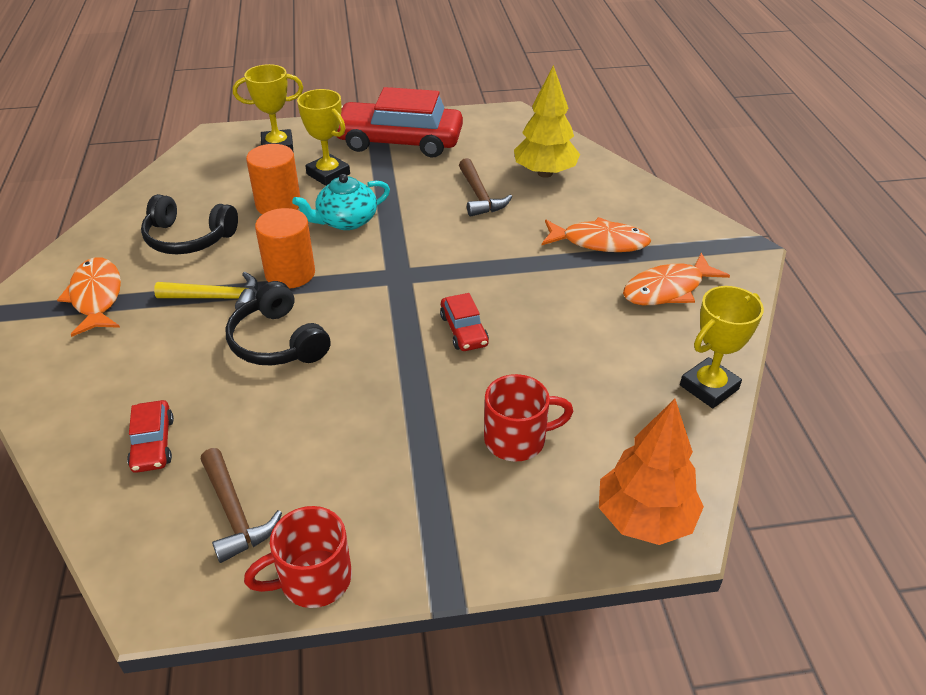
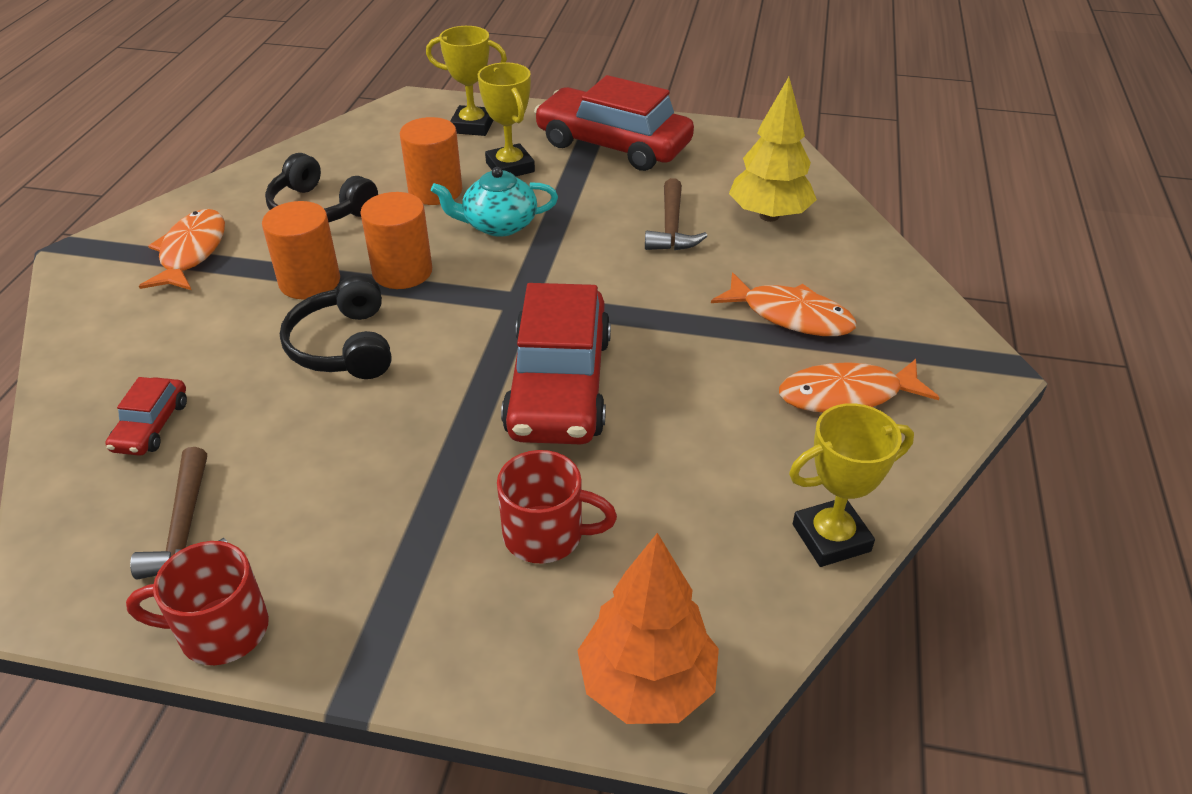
camera: 20 degrees right, 0 degrees up
yellow hammer [154,272,258,309] -> orange cylinder [262,201,340,299]
red car [440,293,489,351] -> red car [501,283,611,444], size x2.19

